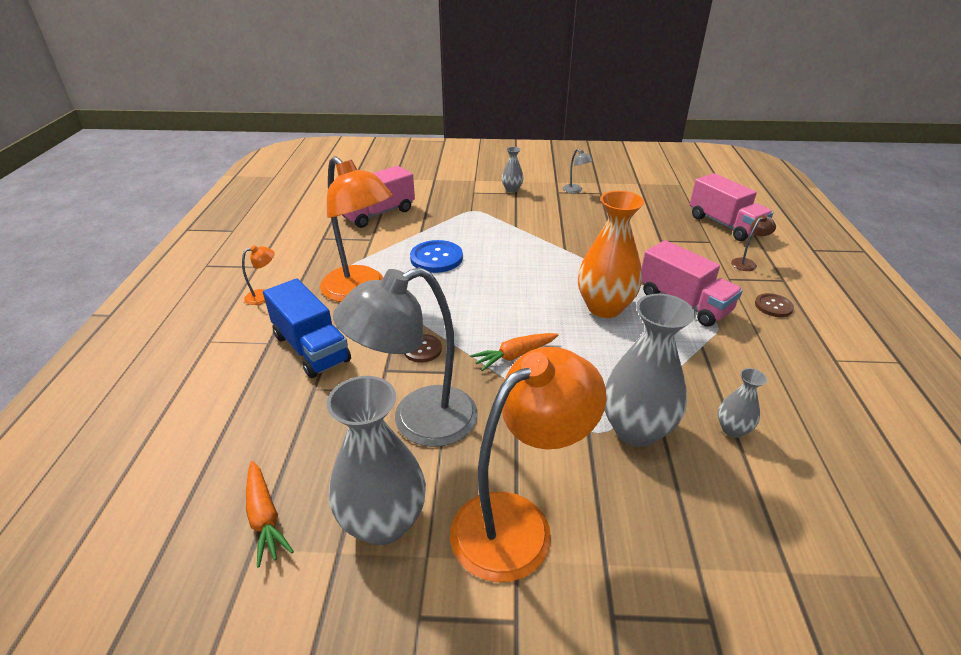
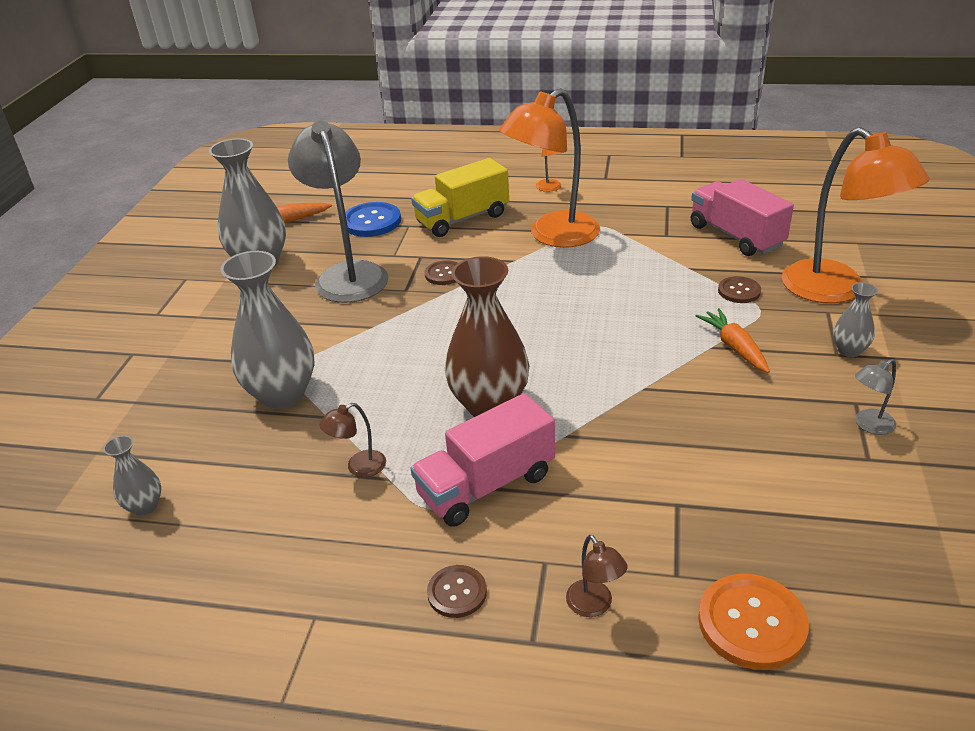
camera: 100 degrees right, 0 degrees up
blue truck [263,278,351,378] -> yellow truck [411,158,509,237]
blue button [410,240,463,273] -> blue button moved to [345,202,401,237]
orange lamp [450,347,607,582] -> orange lamp moved to [782,127,930,303]
orange carrot [470,333,558,371] -> orange carrot moved to [696,308,770,373]
orange vase [578,191,644,318] -> brown vase [445,256,529,417]
pink truck [689,173,773,241] -> orange button [698,574,809,670]
grey vase [718,368,767,438] -> grey vase moved to [103,435,161,516]
none -> brown lamp [319,403,386,477]
none -> brown button [718,276,761,303]

